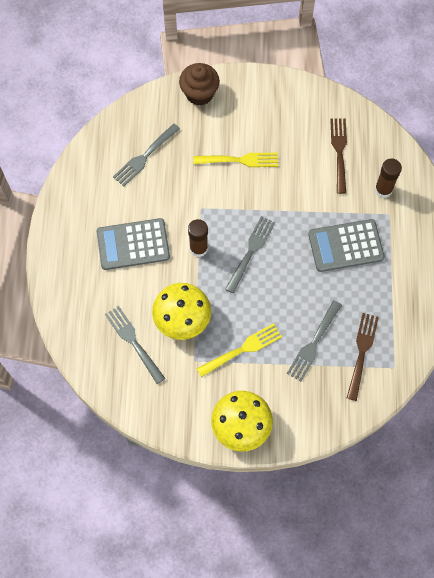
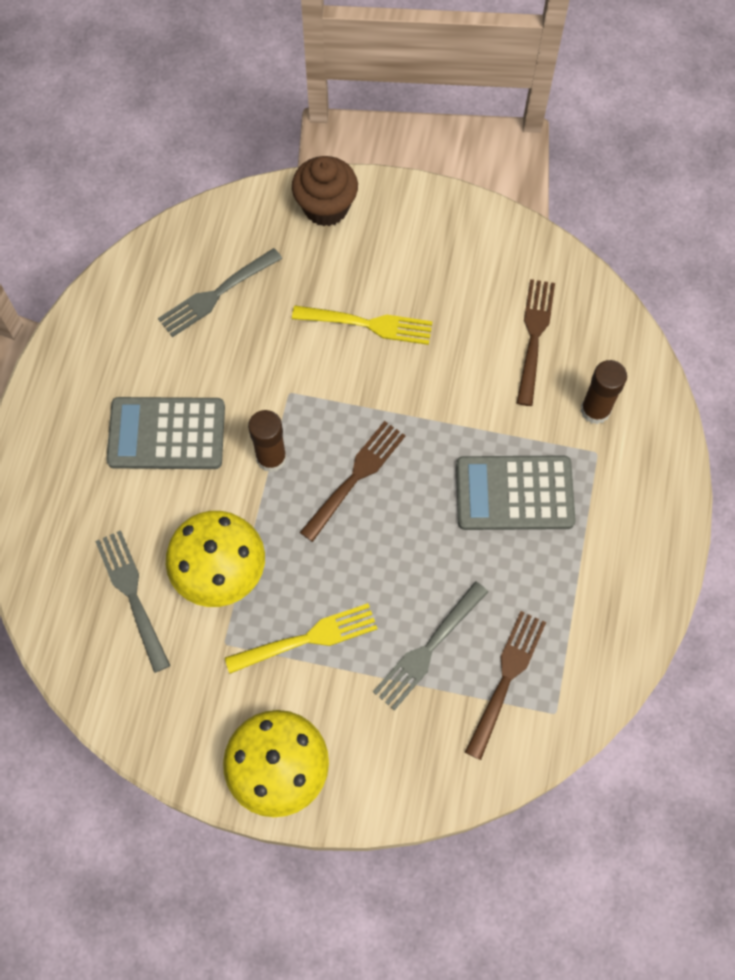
camera: 10 degrees right, 0 degrees up
grey fork [225,216,275,293] -> brown fork [300,421,406,542]

